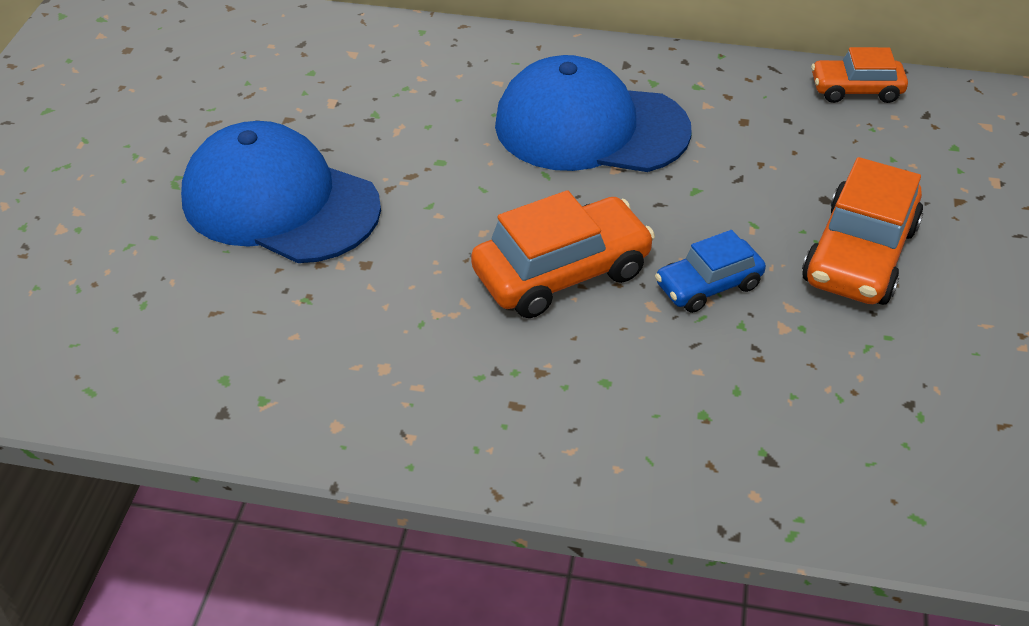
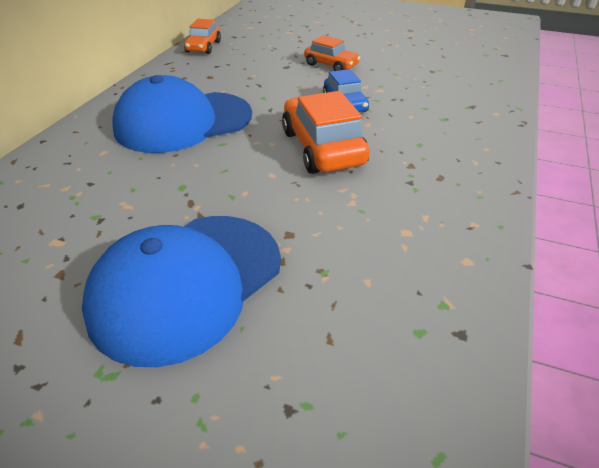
camera: 80 degrees left, 5 degrees down
blue cap [495,55,692,172] -> blue cap turned 45 degrees clockwise [112,75,252,153]
orange car [802,157,923,305] -> orange car [304,35,360,71], size x0.60

